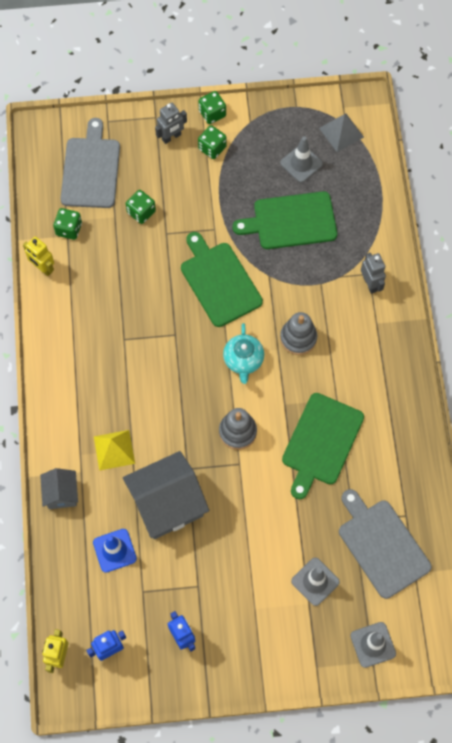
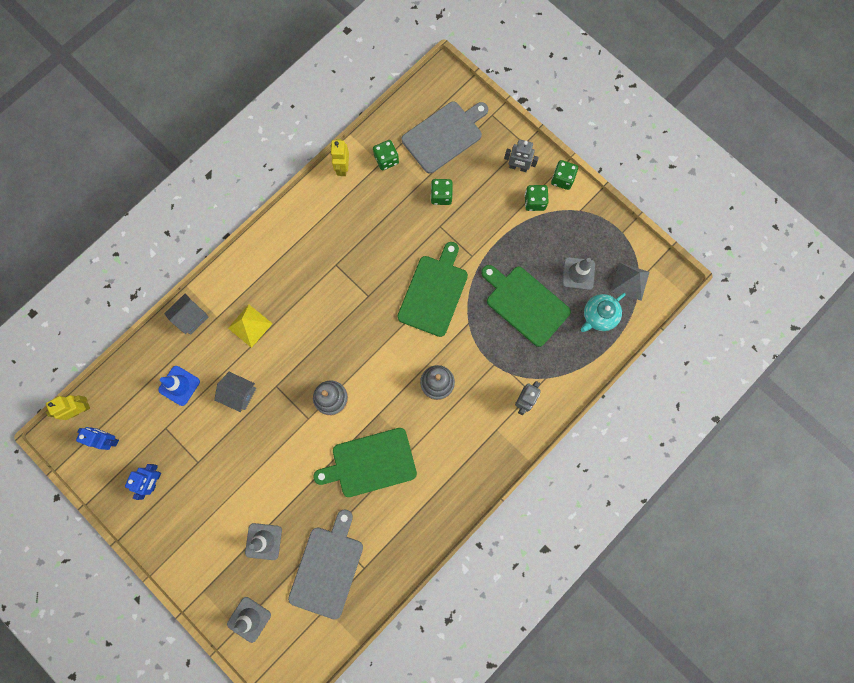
camera: 50 degrees right, 10 degrees up
grey house [123,451,209,539] -> grey house [214,372,256,412], size x0.52
turquoise teapot [223,323,264,384] -> turquoise teapot moved to [581,293,626,332]

